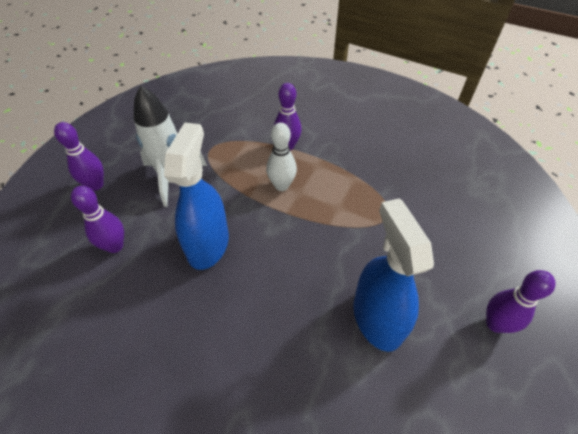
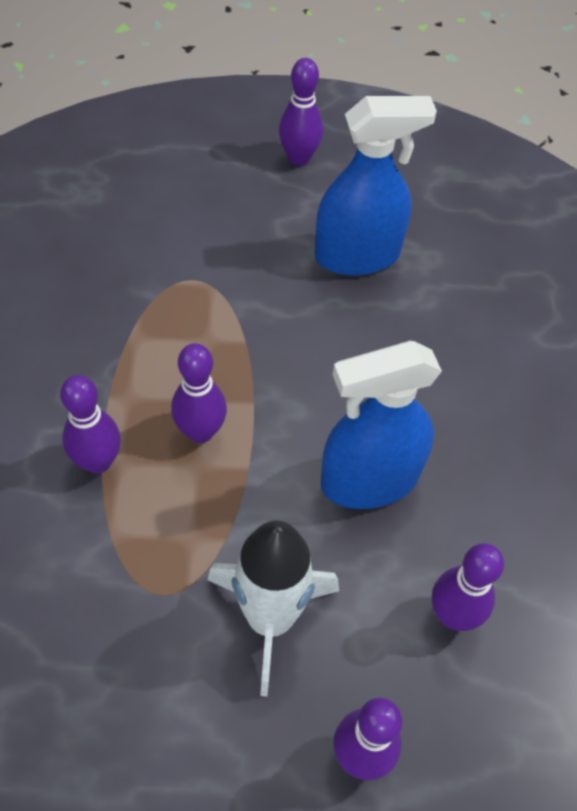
camera: 120 degrees left, 5 degrees up
white bowling pin [266,123,297,191] -> purple bowling pin [171,343,227,443]
blue spray bottle [353,198,434,352] -> blue spray bottle turned 150 degrees counterclockwise [315,96,437,276]

